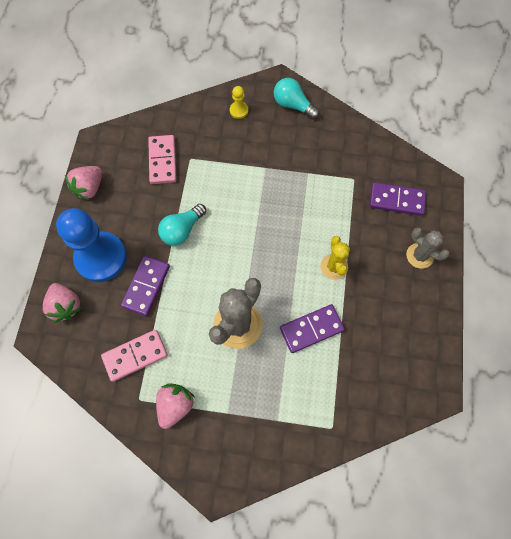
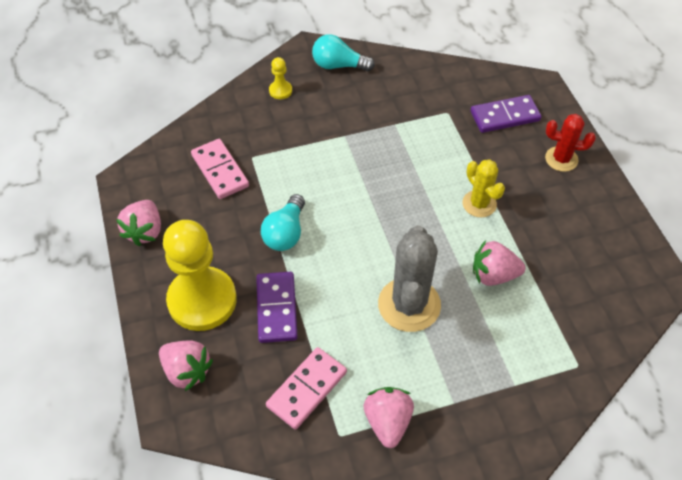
camera: 25 degrees left, 15 degrees down
blue pawn [56,208,127,282] -> yellow pawn [163,220,237,331]
purple domino [280,304,345,353] -> pink strawberry [473,240,526,286]
grey cactus [406,227,450,269] -> red cactus [545,114,596,172]

